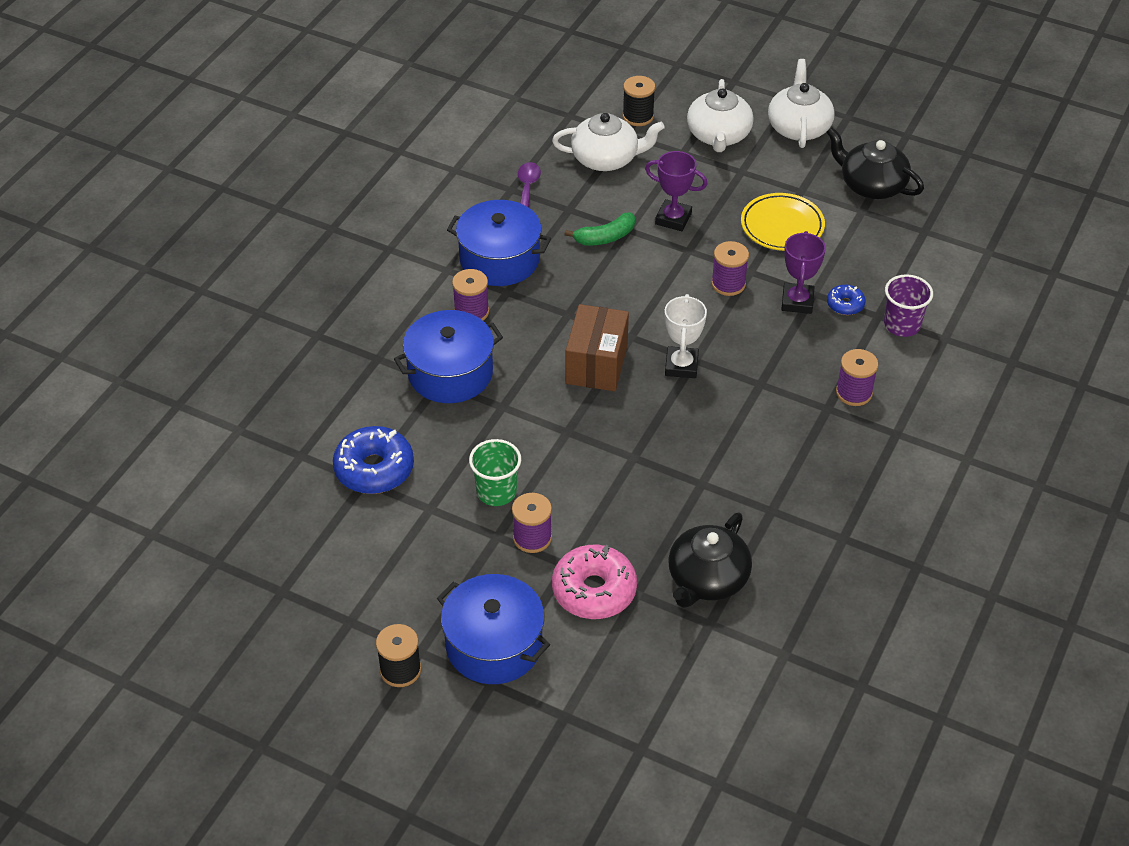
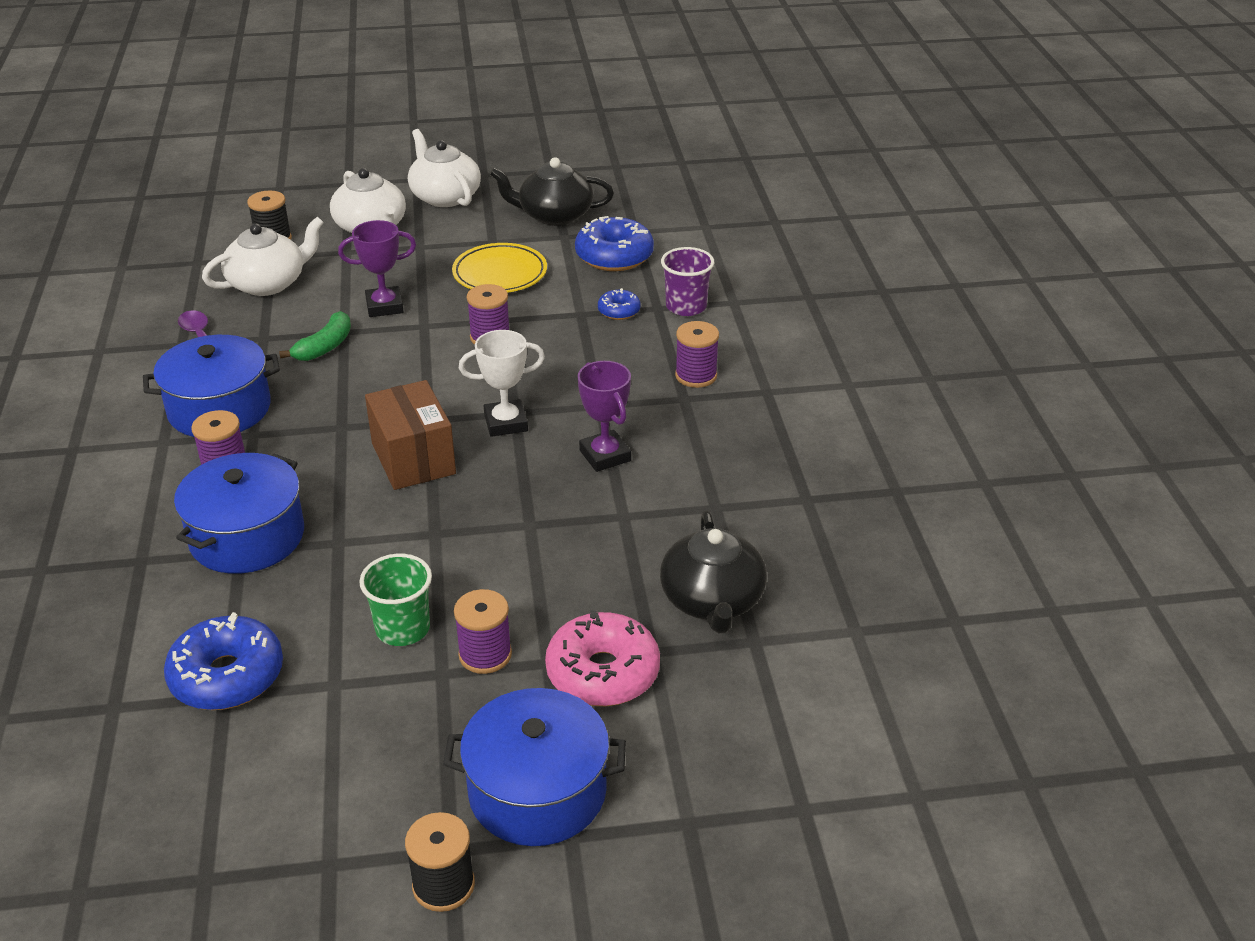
camera: 35 degrees left, 10 degrees down
white trophy [665,294,707,378] -> white trophy turned 75 degrees counterclockwise [459,330,545,437]
purple trophy [781,231,826,314] -> purple trophy moved to [578,361,631,472]
none -> blue donut [575,216,654,271]

